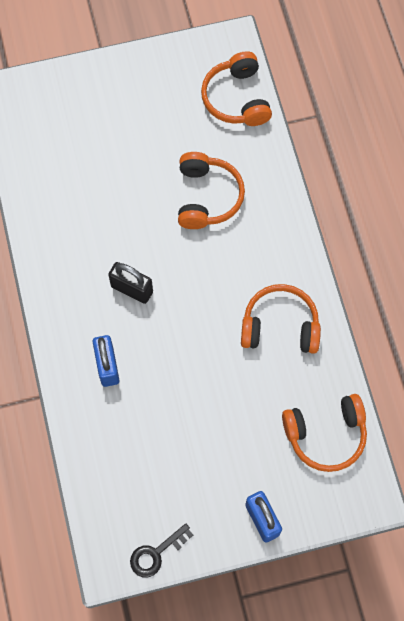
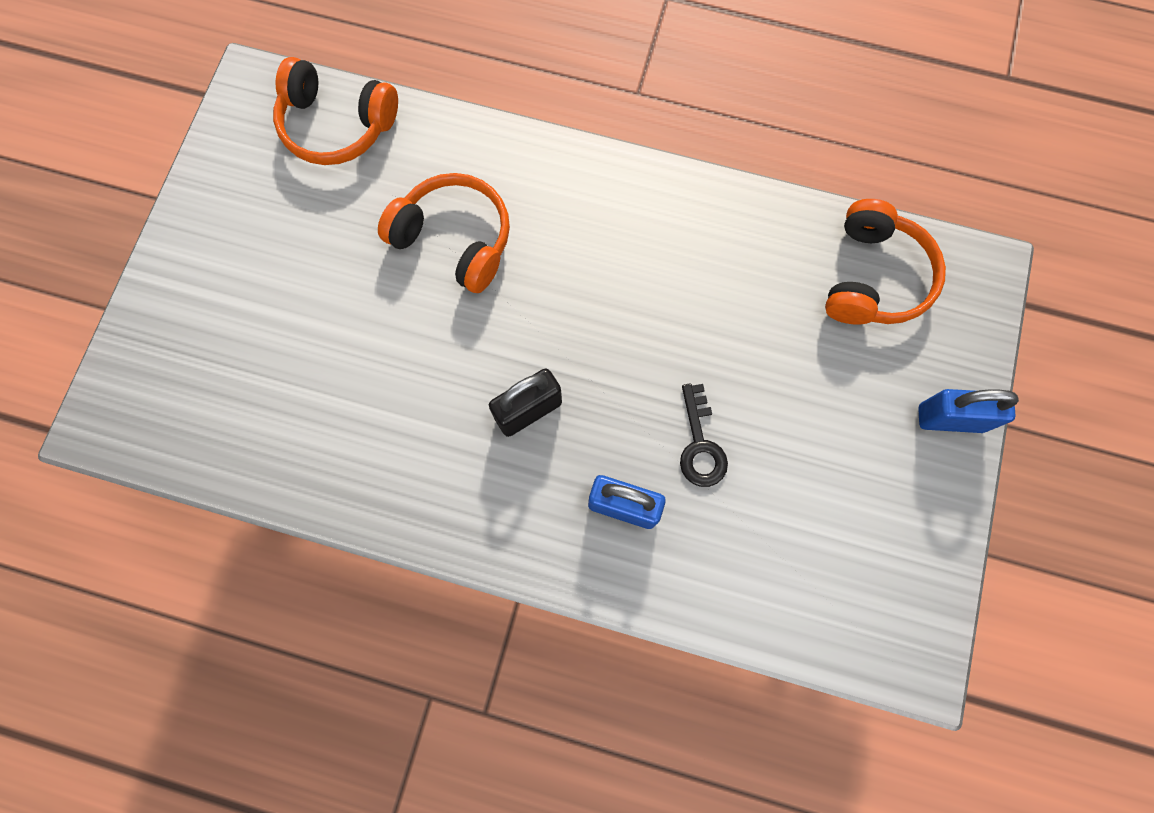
camera: 60 degrees left, 5 degrees up
black key [130,524,193,577] -> black key moved to [680,383,728,487]
orange headphones [241,284,321,354] -> none

